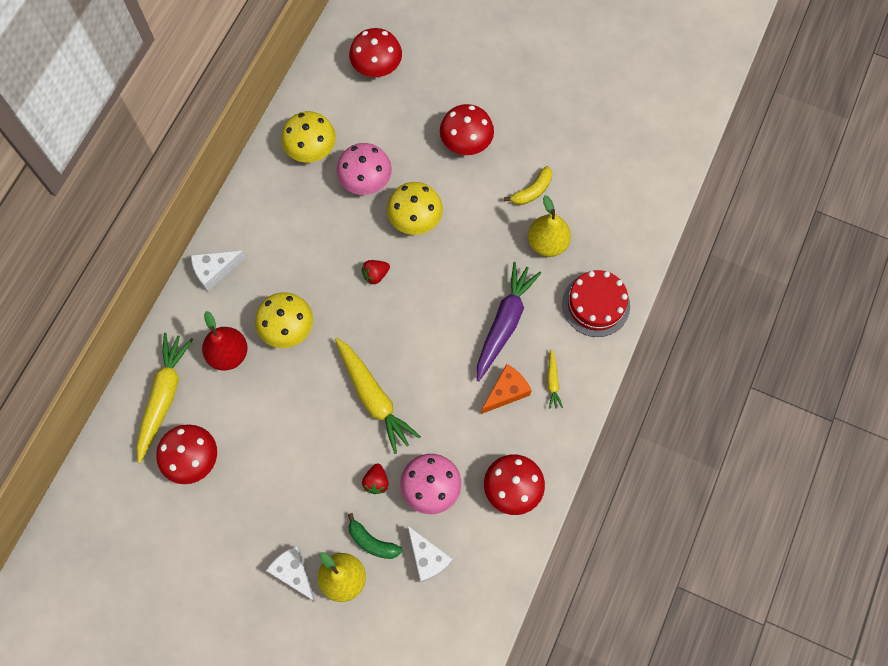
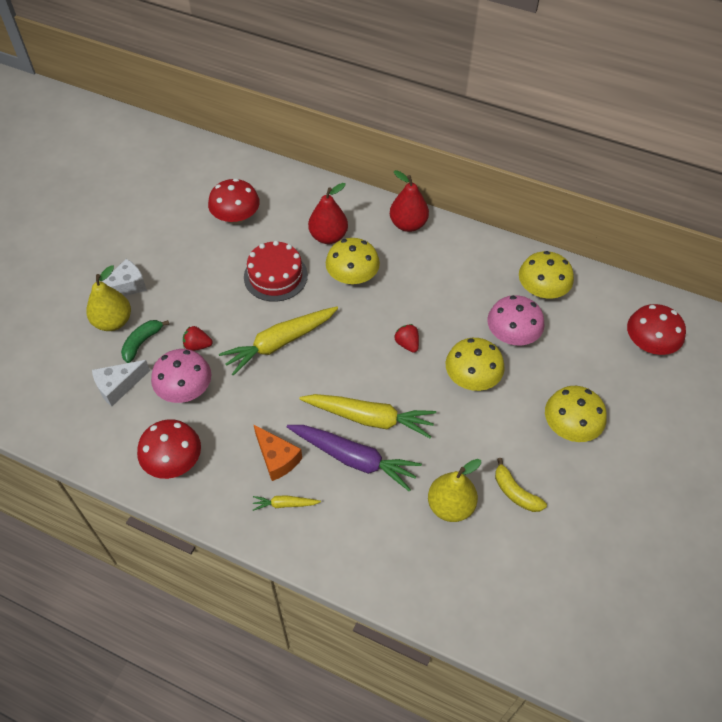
camera: 90 degrees right, 15 degrees down
yellow carrot [137,333,193,463] -> yellow carrot moved to [299,394,436,439]
white cheese [191,251,246,291] -> red pear [390,170,429,232]
red mushroom [440,104,494,155] -> yellow mushroom [545,386,607,442]
red cake [562,270,630,337] -> red cake moved to [244,241,308,302]

